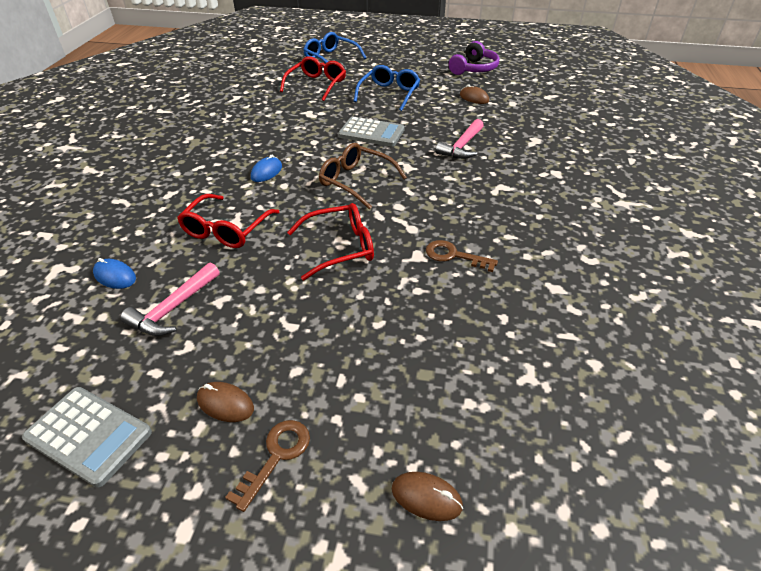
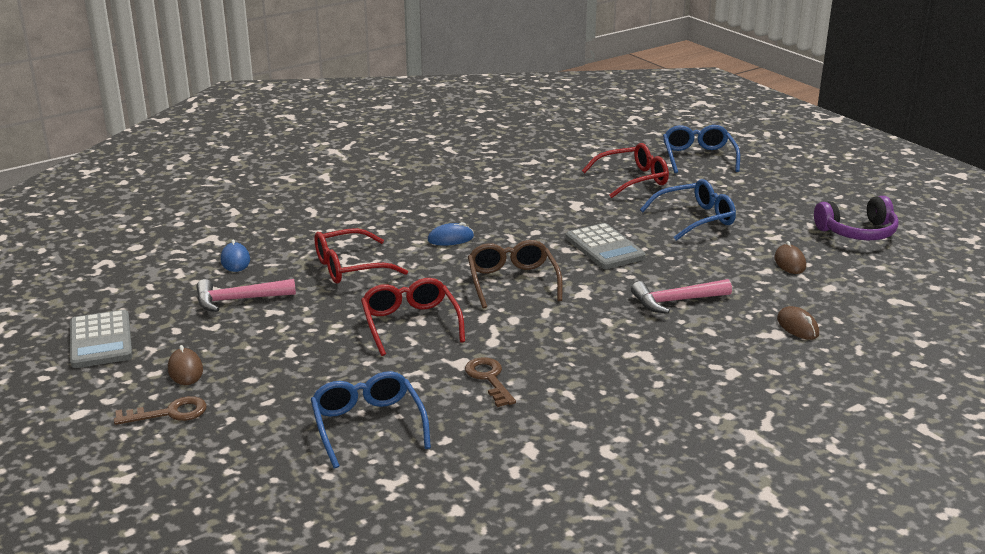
camera: 45 degrees right, 15 degrees down
red glasses [287,203,374,280] -> red glasses turned 135 degrees counterclockwise [361,278,465,356]
brown mouse [392,472,463,521] -> brown mouse moved to [777,306,819,340]
none -> blue glasses [311,371,431,469]

